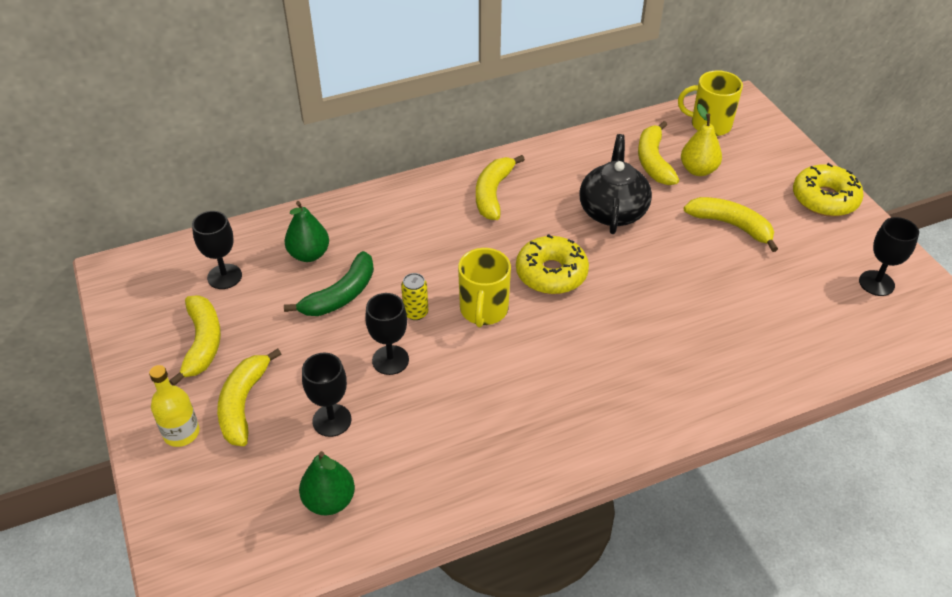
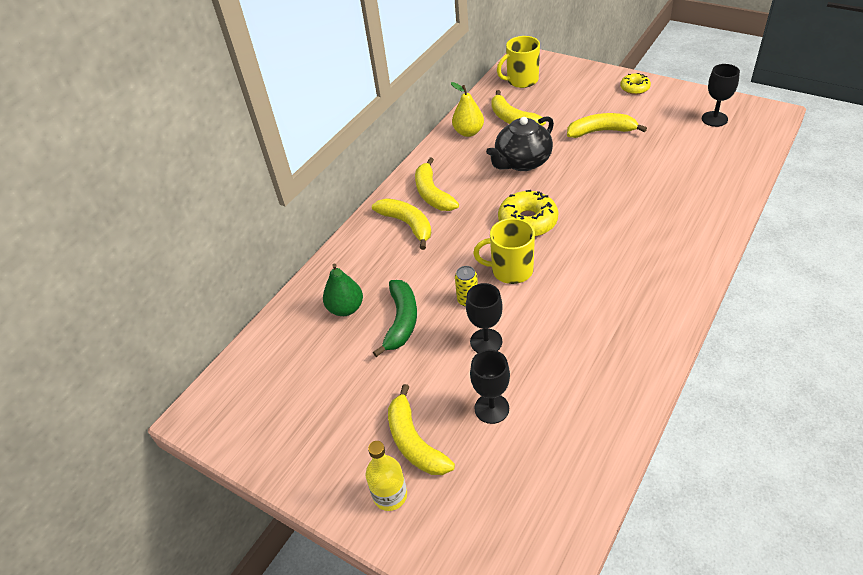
camera: 30 degrees left, 0 degrees up
yellow banana [169,296,221,386] -> yellow banana moved to [372,198,431,250]
black goblet [192,211,242,289] -> none
green pear [299,451,355,515] -> none
yellow mug [458,248,511,327] -> yellow mug turned 120 degrees clockwise [473,218,535,284]
black teapot [579,134,652,234] -> black teapot turned 105 degrees counterclockwise [486,116,554,171]
yellow pear [681,104,722,176] -> yellow pear moved to [451,82,484,137]
yellow donut [793,163,864,217] -> yellow donut [620,73,651,95], size x0.59

